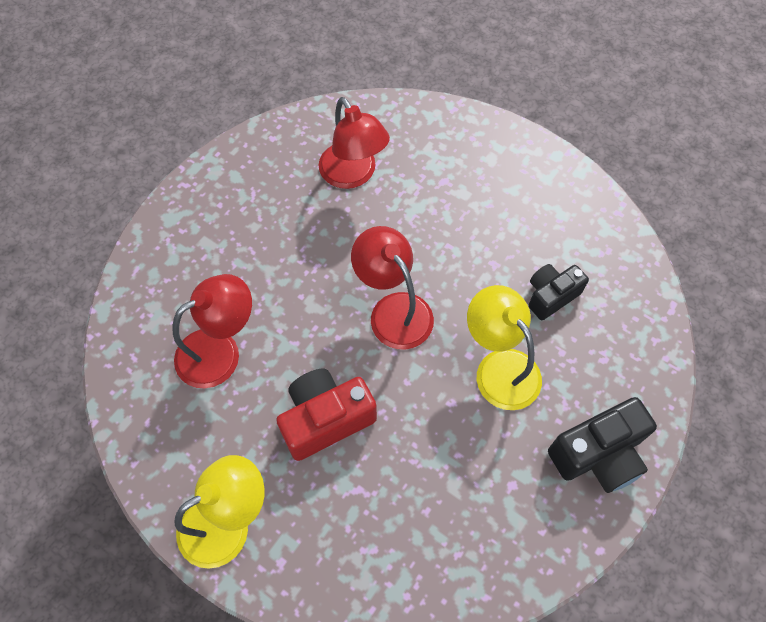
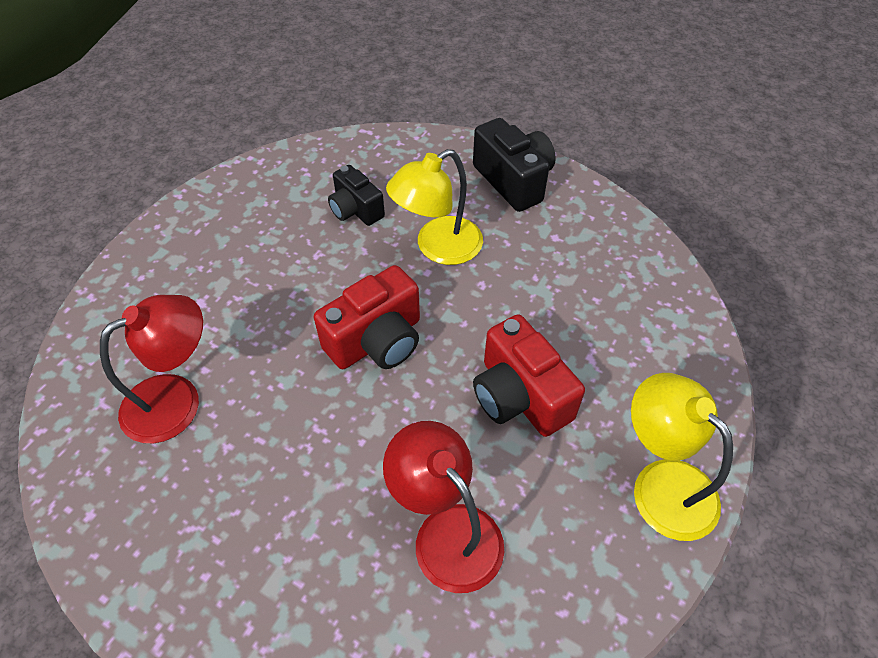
camera: 95 degrees left, 10 degrees down
red lamp [351,226,434,350] -> red camera [314,265,420,369]

